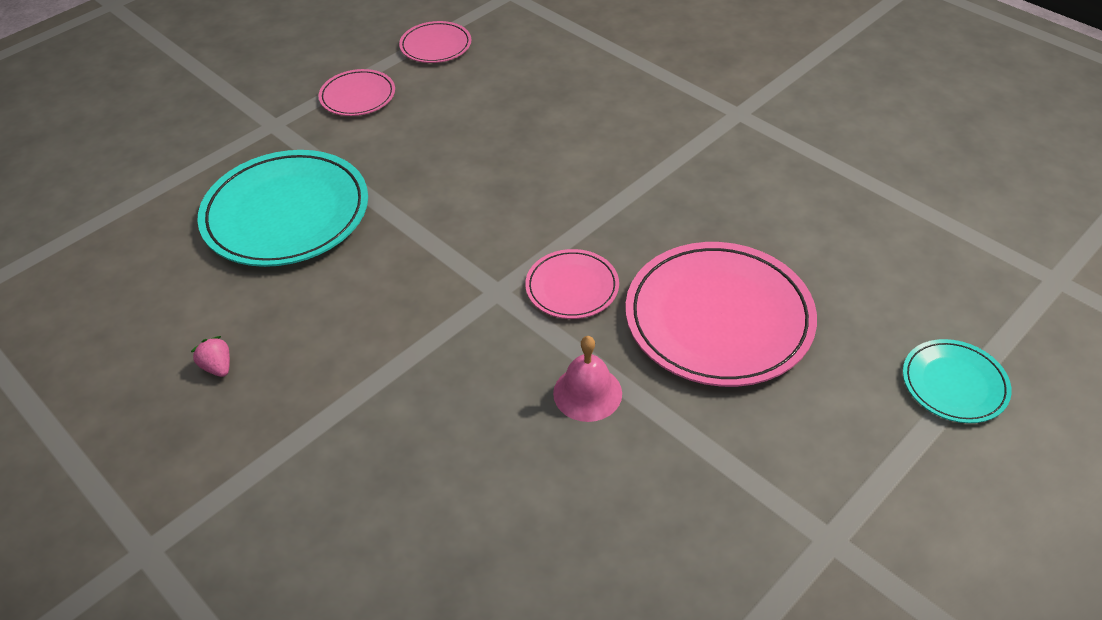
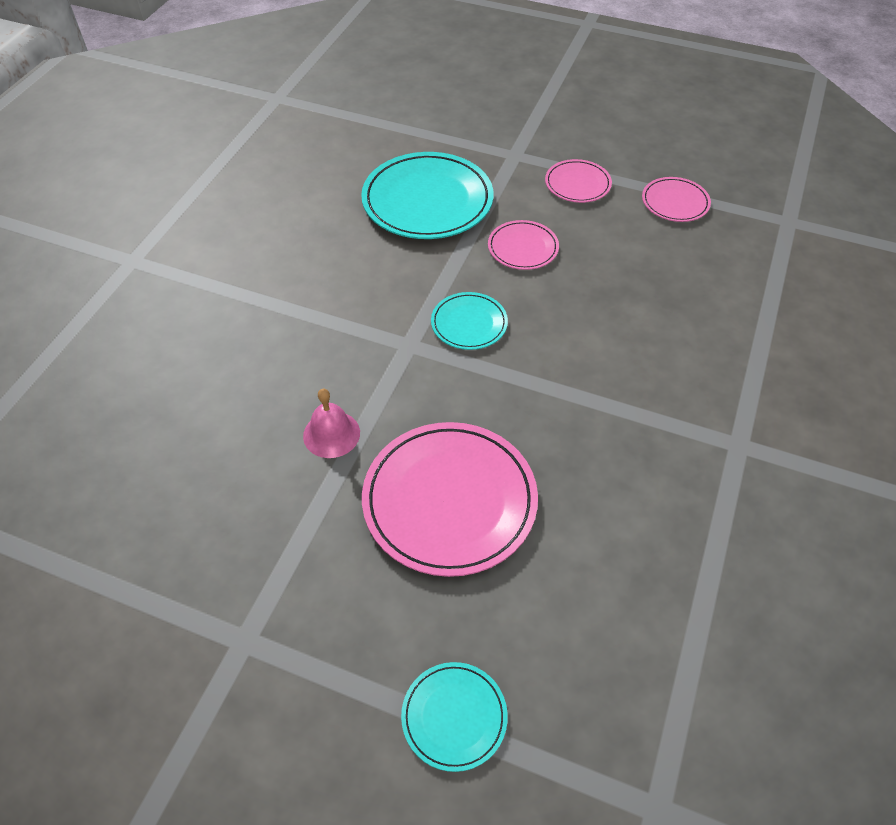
camera: 65 degrees right, 5 degrees up
pink strawberry [191,336,230,377] -> none
pink plate [525,249,619,319] -> pink plate moved to [488,220,559,270]
none -> turquoise plate [431,292,508,350]

